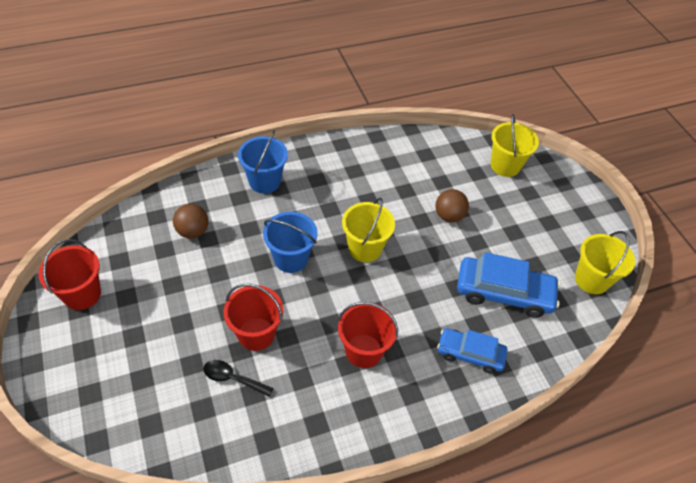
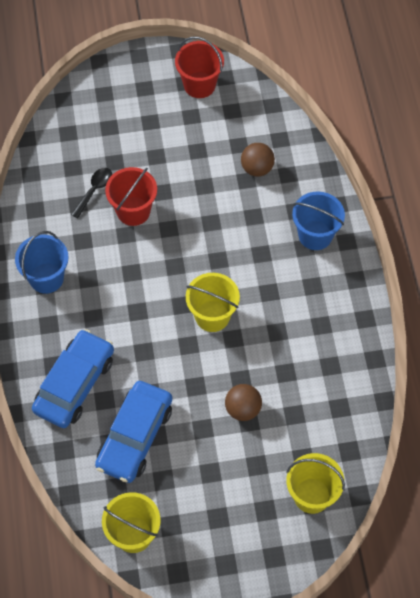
camera: 105 degrees right, 10 degrees up
blue bucket [263,212,318,273] -> blue bucket moved to [15,231,69,294]
red bucket [338,302,398,368] -> none
blue car [437,328,508,374] -> blue car [32,329,114,428], size x1.56

